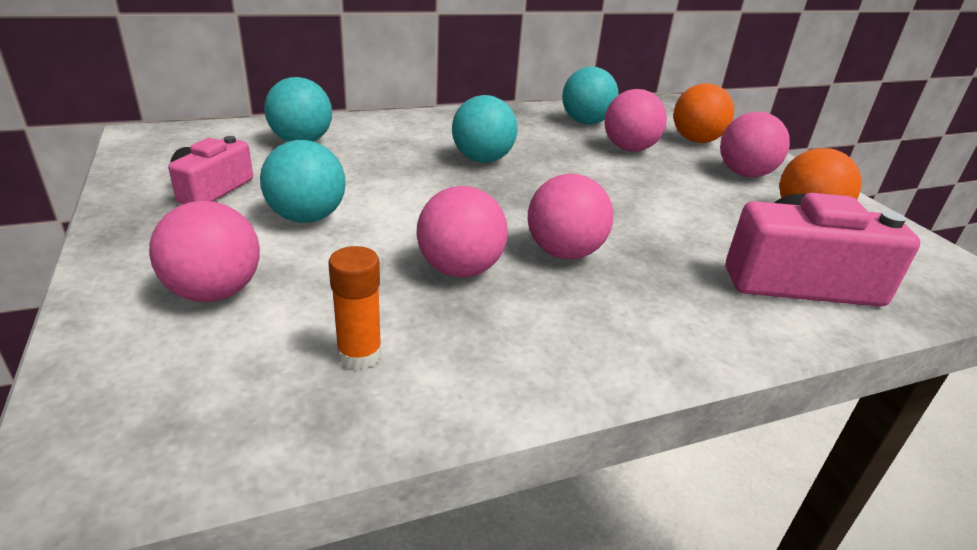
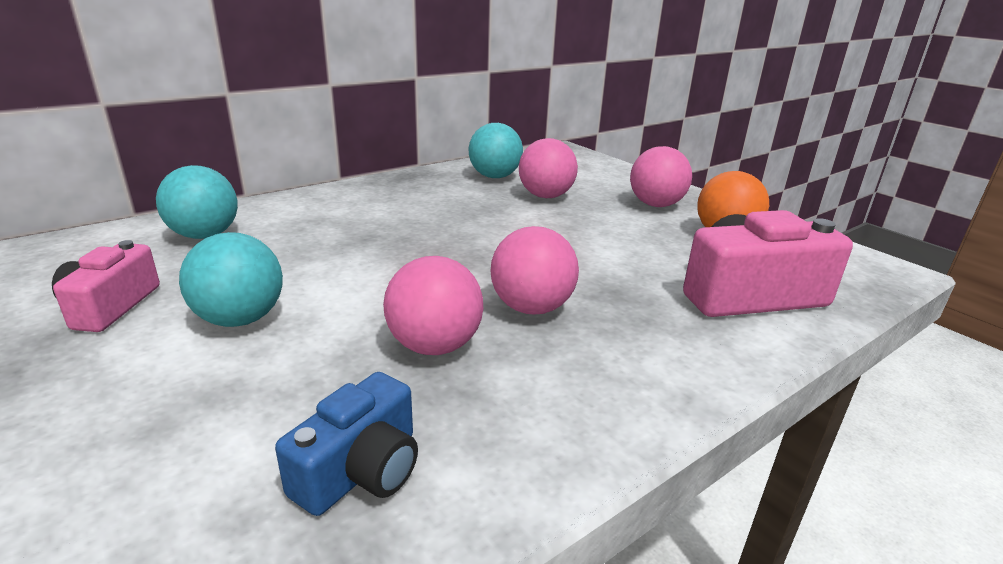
camera: 15 degrees left, 5 degrees down
pink ball [149,201,260,302] -> none
orange glue stick [328,246,382,370] -> blue camera [275,372,418,516]
turquoise ball [452,95,518,163] -> none
orange ball [674,83,734,143] -> none

